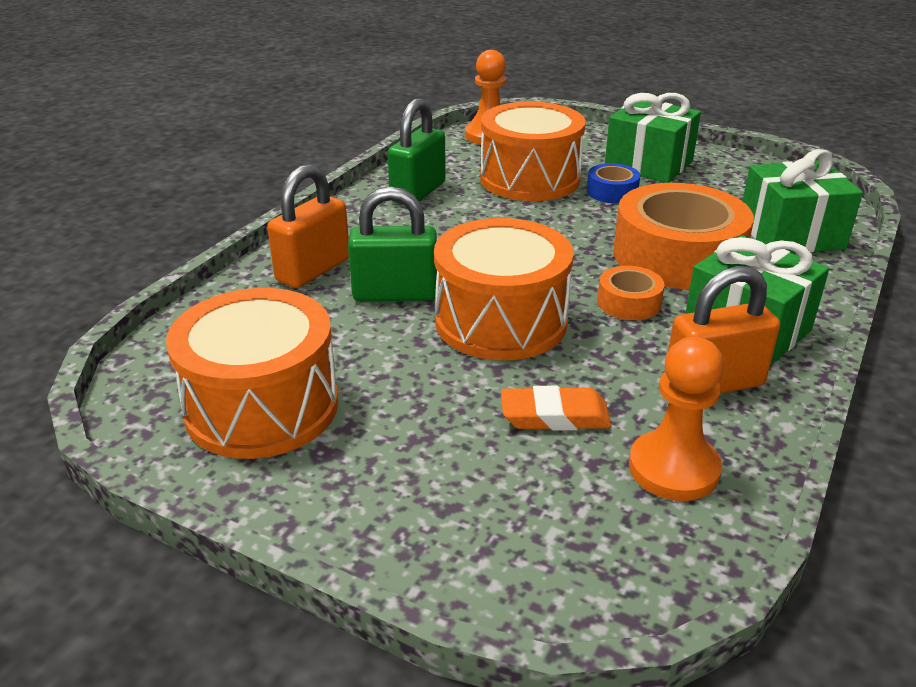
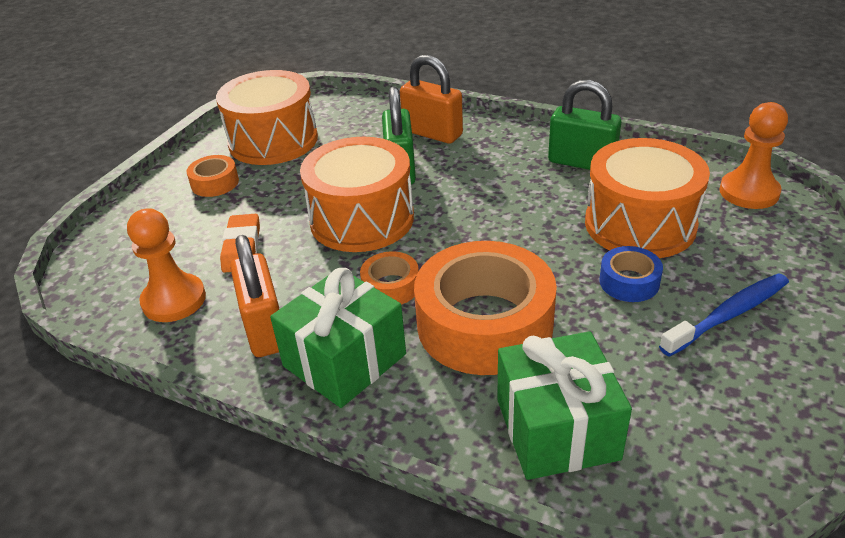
camera: 90 degrees right, 5 degrees up
green gift [605,93,701,183] -> blue toothbrush [659,273,789,357]
none -> orange tape [186,155,239,197]

